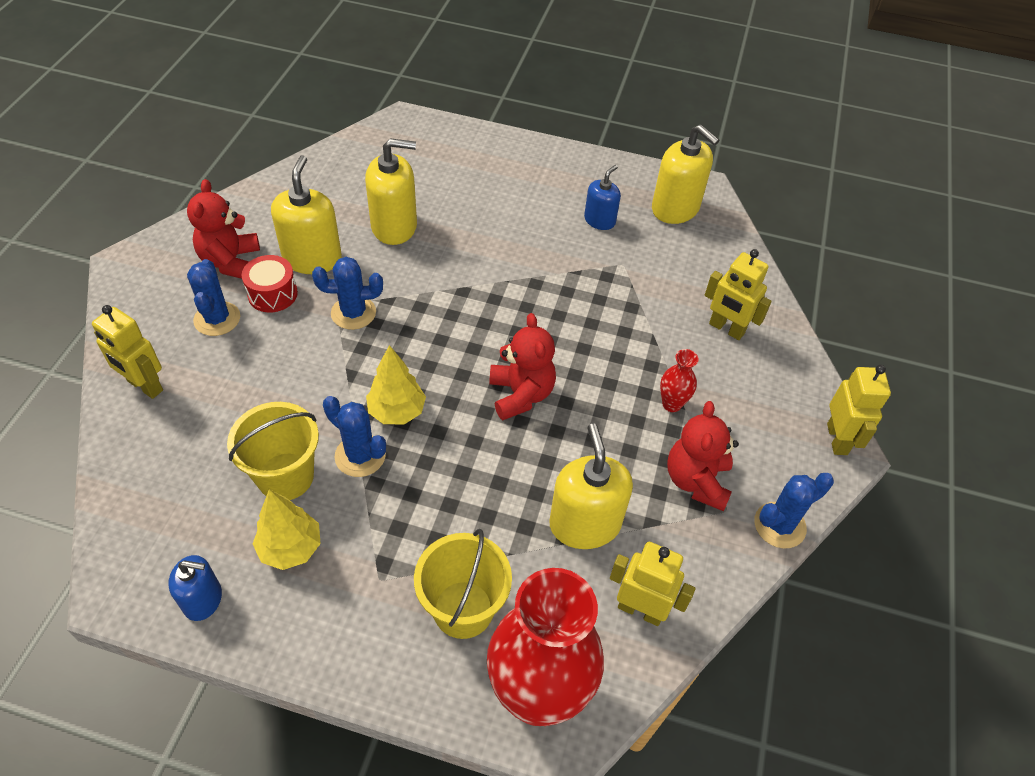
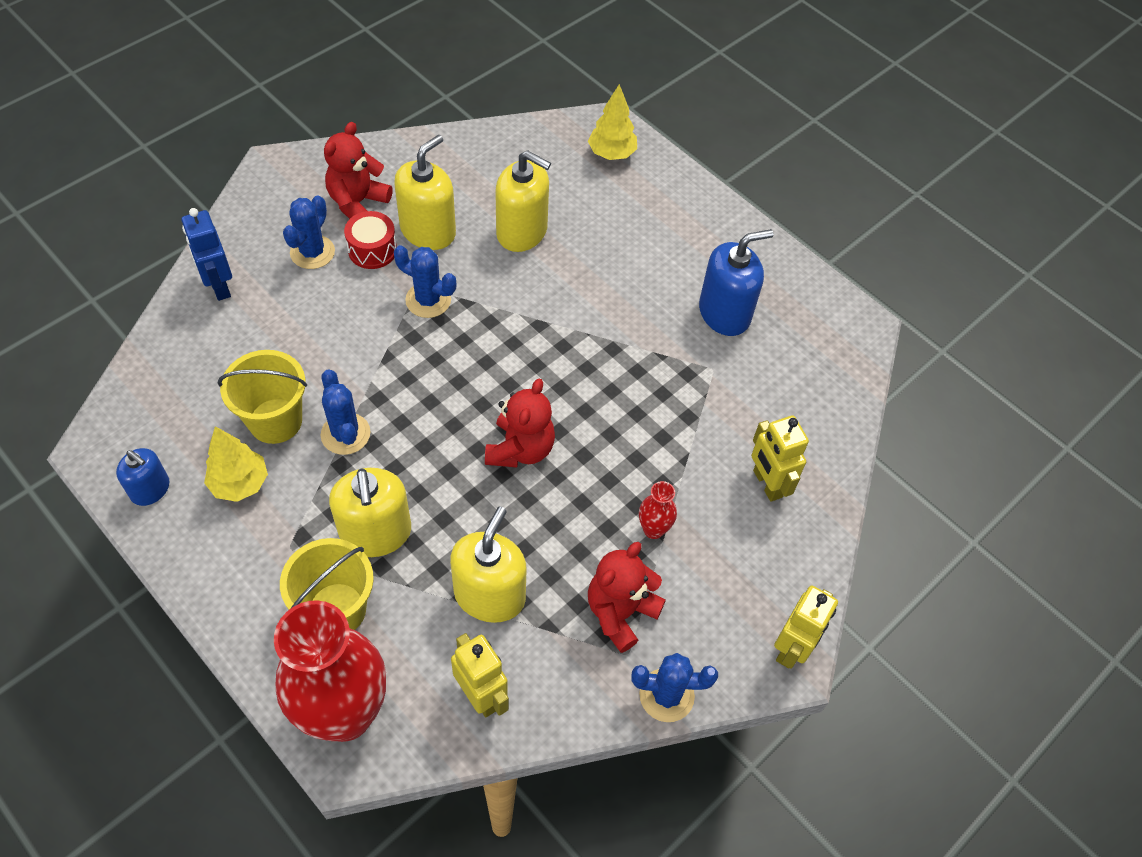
camera: 30 degrees right, 5 degrees up
yellow robot [92,305,163,399] -> blue robot [181,208,232,301]
yellow tree [366,345,426,424] -> yellow tree moved to [588,84,637,160]
blue soap dispenser [584,165,621,230] -> blue soap dispenser [699,229,774,336], size x1.67
yellow soap dispenser [652,125,719,224] -> yellow soap dispenser moved to [329,468,411,557]

